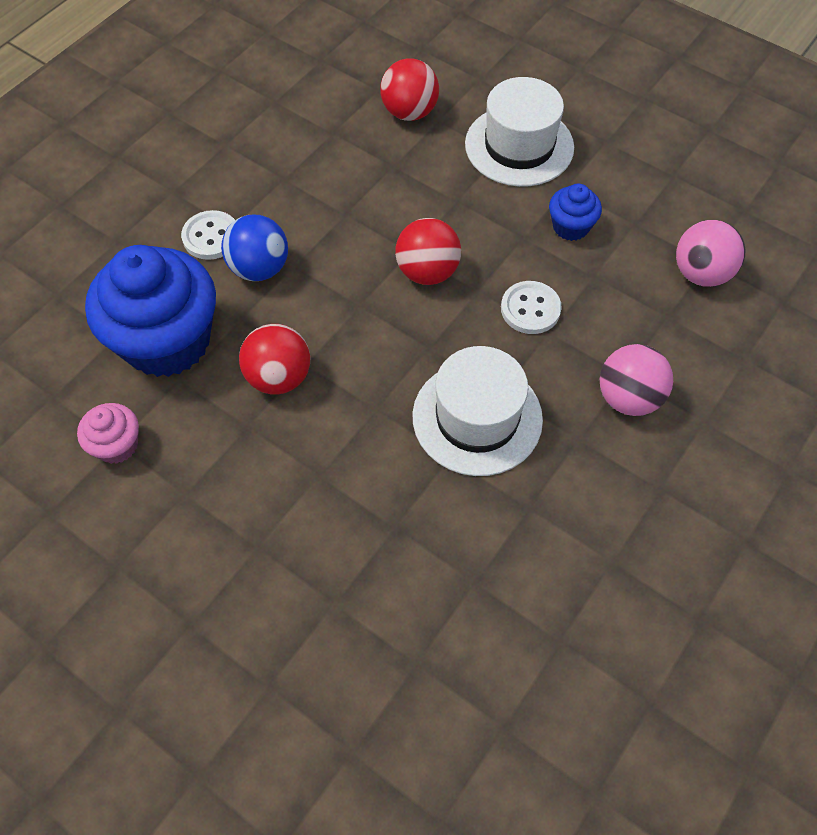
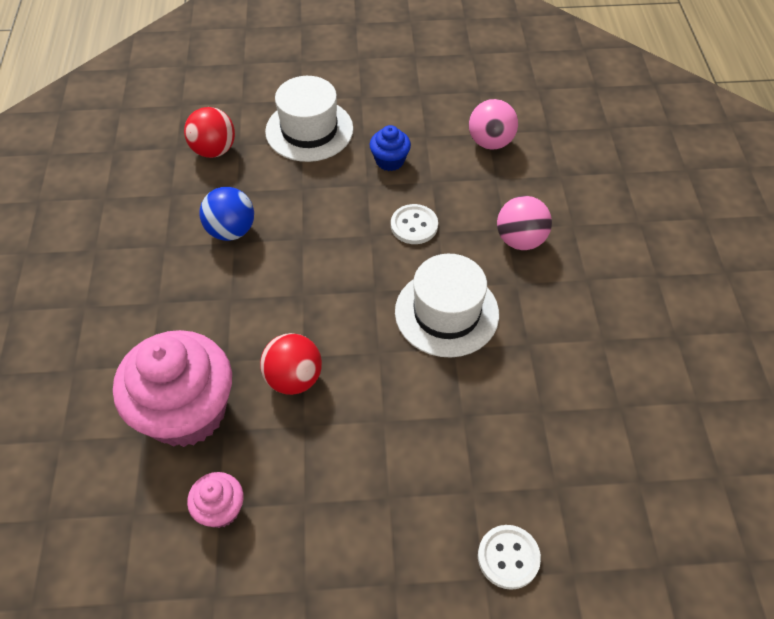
camera: 40 degrees left, 5 degrees down
blue cupcake [85,245,216,377] -> pink cupcake [113,330,232,447]
white button [181,210,235,260] -> white button moved to [478,525,541,590]
blue ball [221,215,288,281] -> blue ball moved to [199,187,254,241]
red ball [395,218,461,285] -> none

